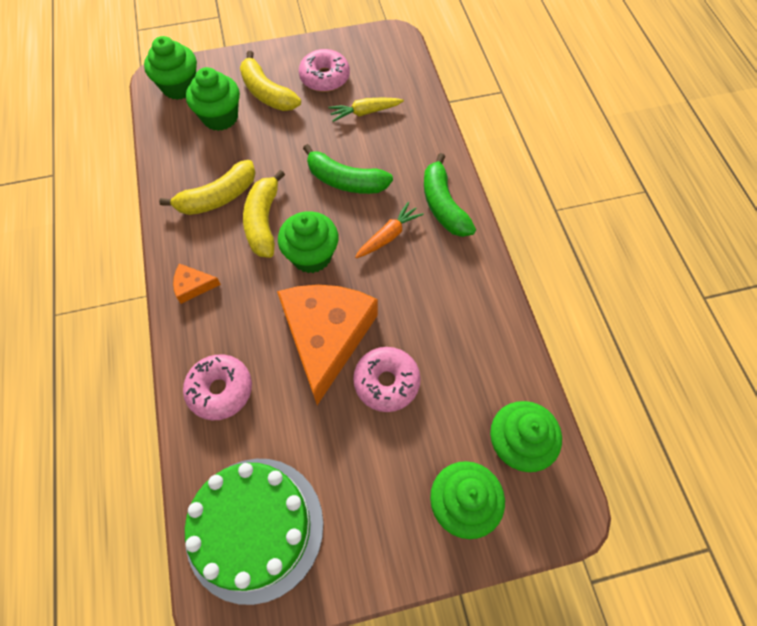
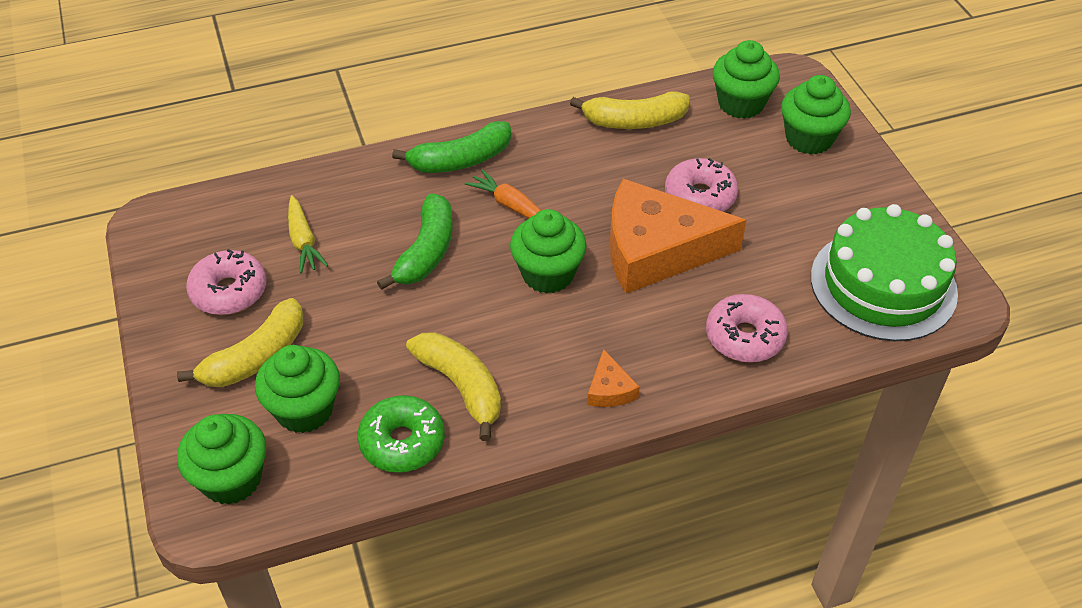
camera: 95 degrees left, 15 degrees down
yellow banana [243,170,285,258] -> yellow banana moved to [570,91,690,129]
none -> green donut [357,395,445,473]

